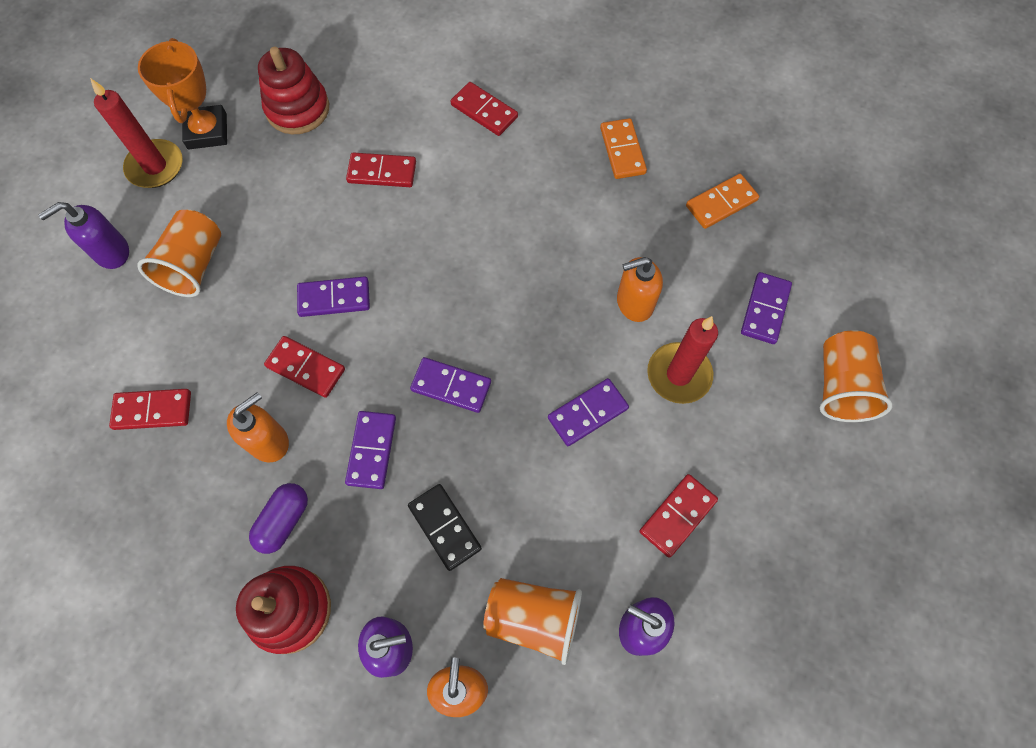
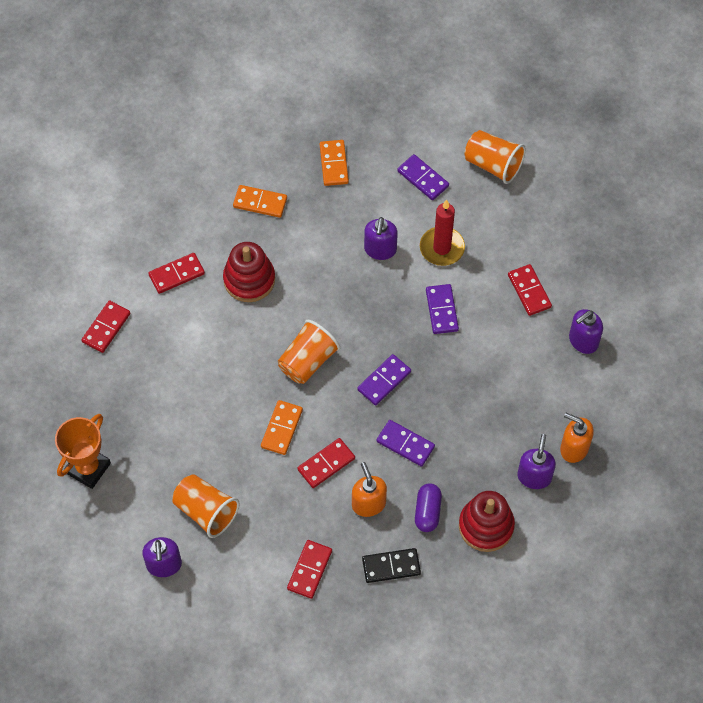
camera: 65 degrees left, 5 degrees down
red candle [90,78,183,188] -> none
orange trophy [138,38,227,149] -> orange trophy turned 75 degrees counterclockwise [55,414,111,489]
purple capsule [249,483,308,554] -> purple capsule turned 45 degrees clockwise [415,483,442,532]
red stacking toy [258,47,329,134] -> red stacking toy moved to [223,242,275,302]
purple domino [297,276,370,317] -> orange domino [261,400,303,455]
red domino [346,152,416,187] -> red domino moved to [81,300,130,353]
black domino [408,484,482,571] -> black domino moved to [362,548,421,583]
orange cup [483,578,582,665] -> orange cup moved to [278,320,340,384]
orange soap dispenser [617,257,663,322] -> purple soap dispenser [364,217,398,260]

